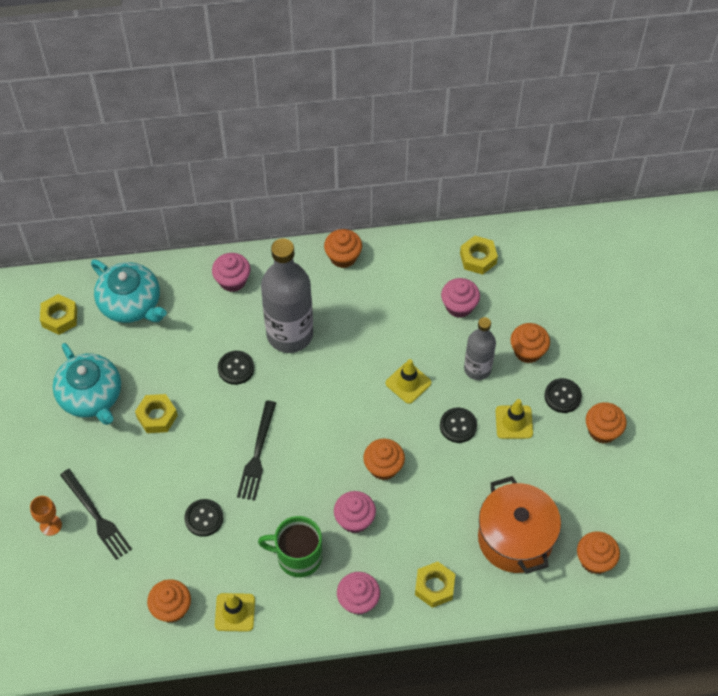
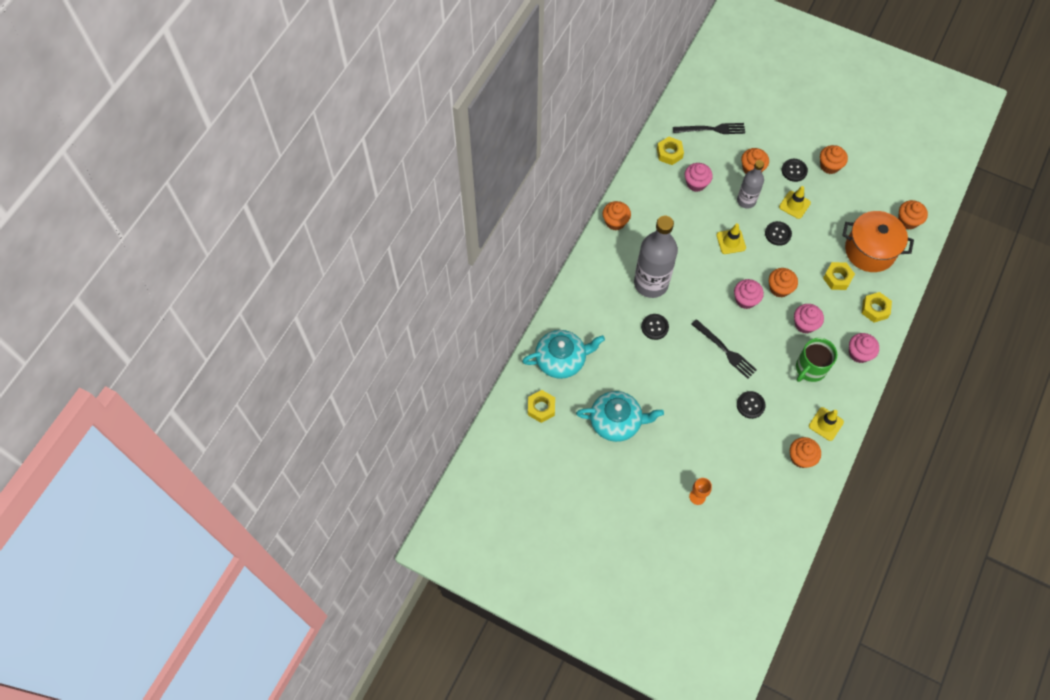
camera: 55 degrees left, 5 degrees up
black fork [60,469,132,560] -> black fork moved to [673,123,745,134]
yellow nut [135,394,178,433] -> yellow nut moved to [823,262,855,290]
pink cupcake [212,253,250,292] -> pink cupcake moved to [734,279,764,309]

